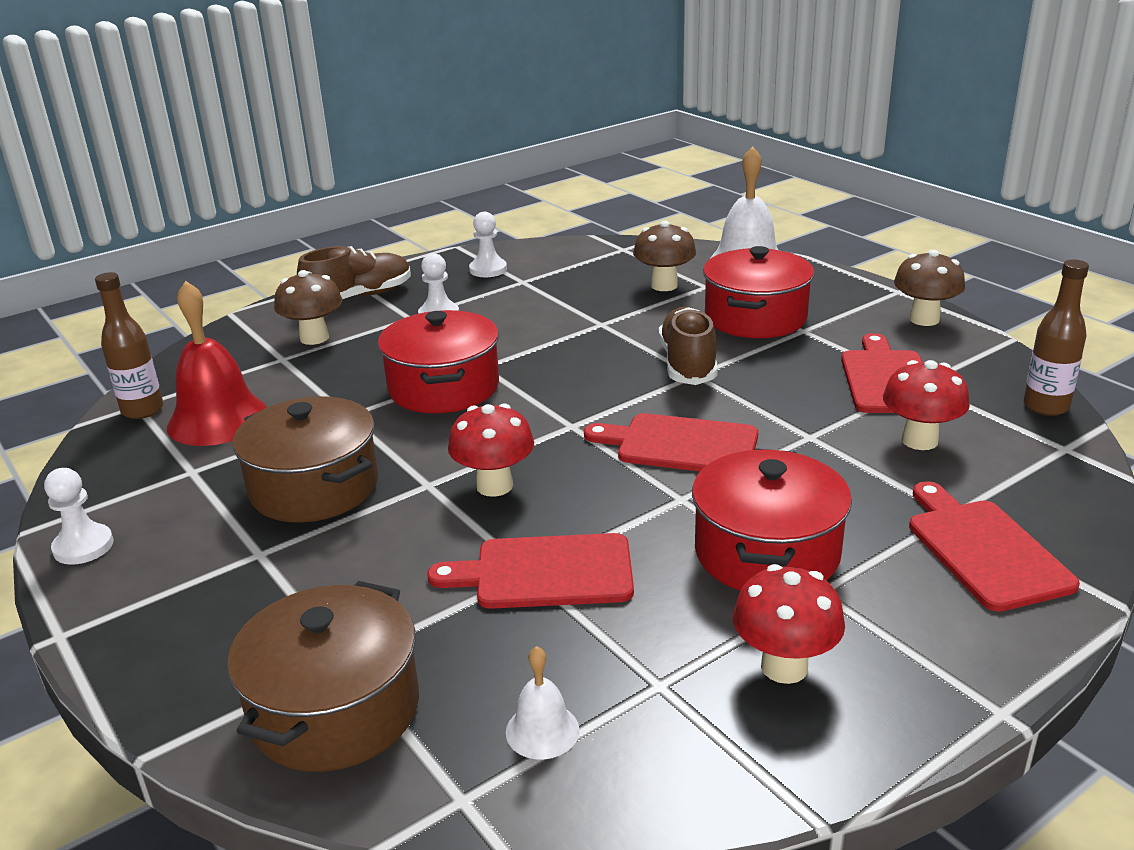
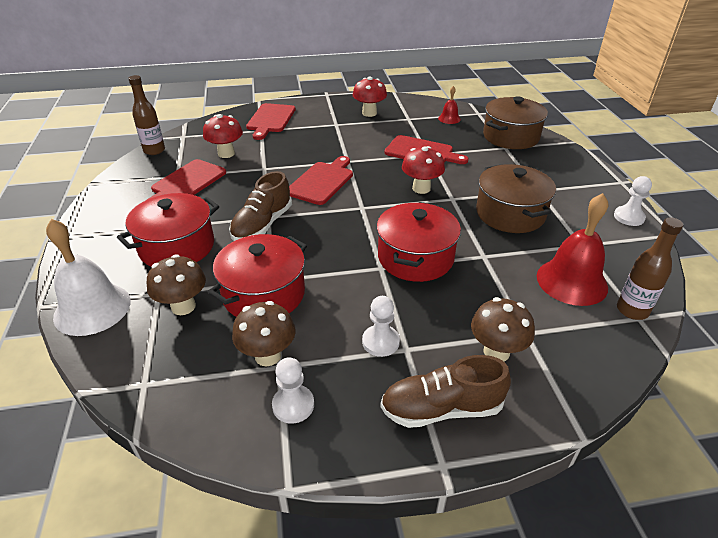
camera: 155 degrees left, 10 degrees up
white bell [506,646,580,760] -> red bell [438,86,461,124]
red cutting board [584,413,758,471] -> red cutting board turned 105 degrees counterclockwise [289,156,353,205]
red pot [692,449,852,591] -> red pot moved to [208,234,307,317]
brown mushroom [894,250,965,326] -> brown mushroom moved to [232,301,296,367]

